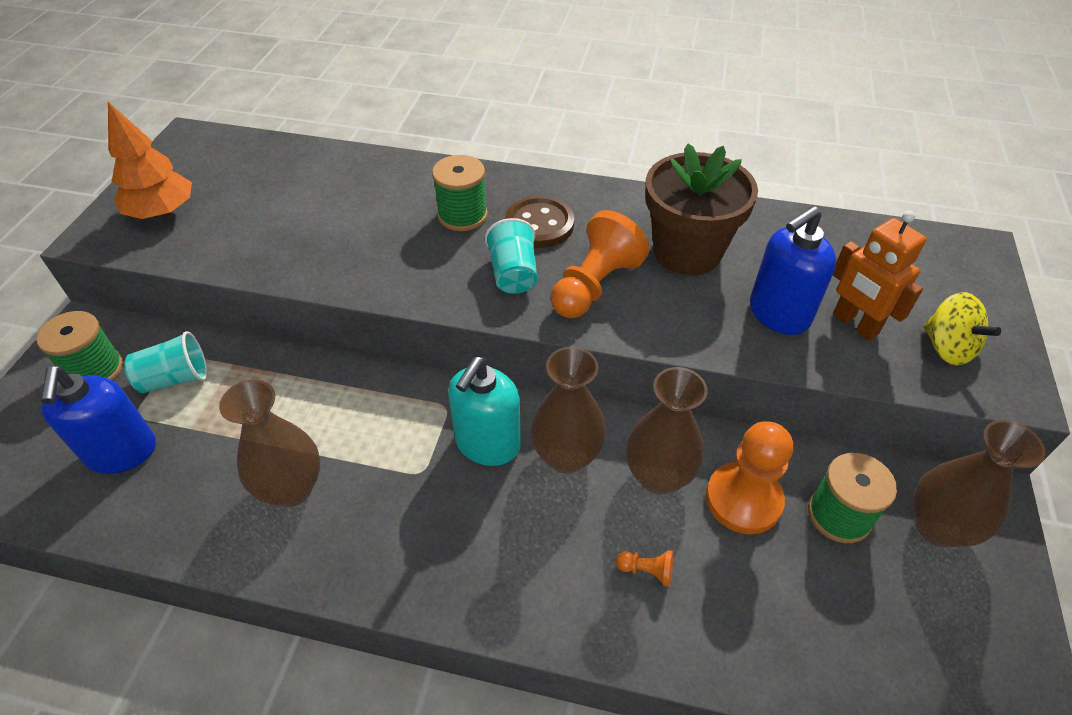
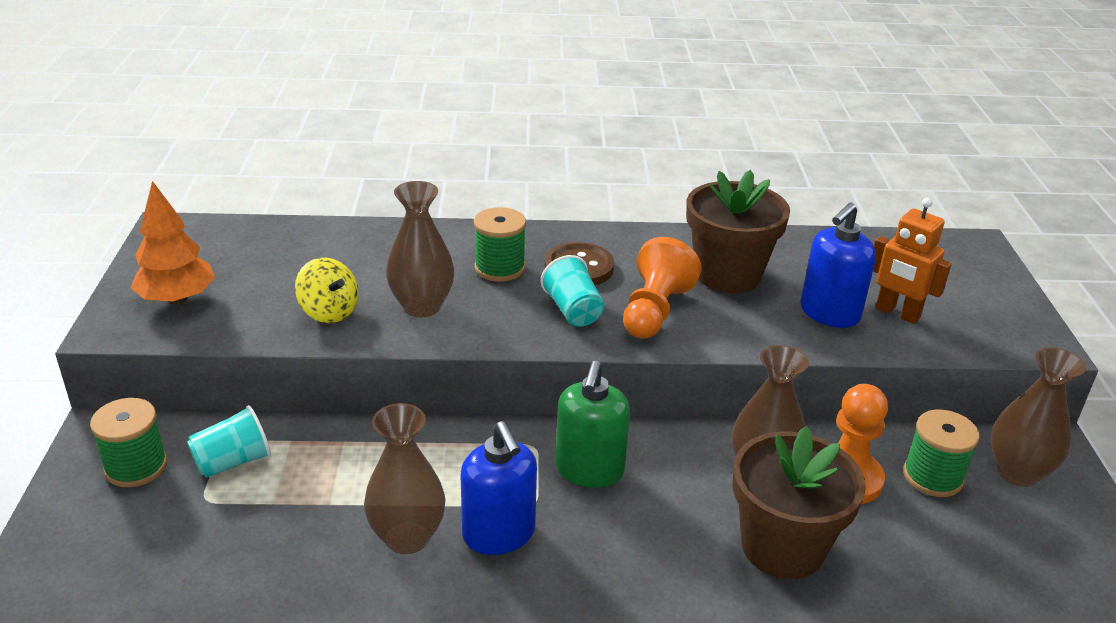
camera: 15 degrees left, 15 degrees down
blue soap dispenser [41,366,156,474] -> blue soap dispenser moved to [461,421,537,555]
turquoise soap dispenser [448,357,521,466] -> green soap dispenser [556,361,630,488]
brown vase [531,346,606,474] -> brown vase moved to [386,181,454,317]
orange pawn [616,550,673,587] -> brown flower pot [732,426,866,579]
yellow spinning top [923,292,1001,366] -> yellow spinning top moved to [295,258,359,323]

